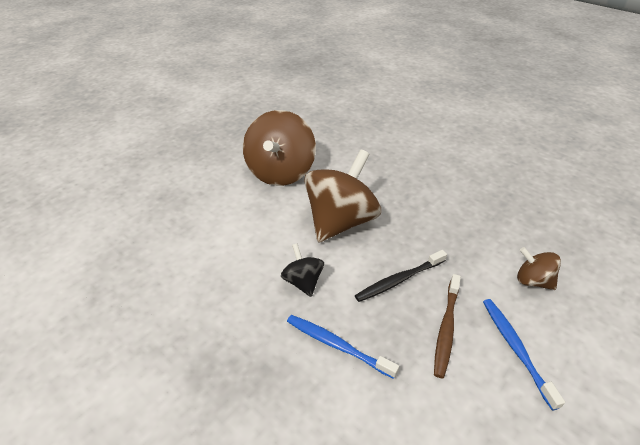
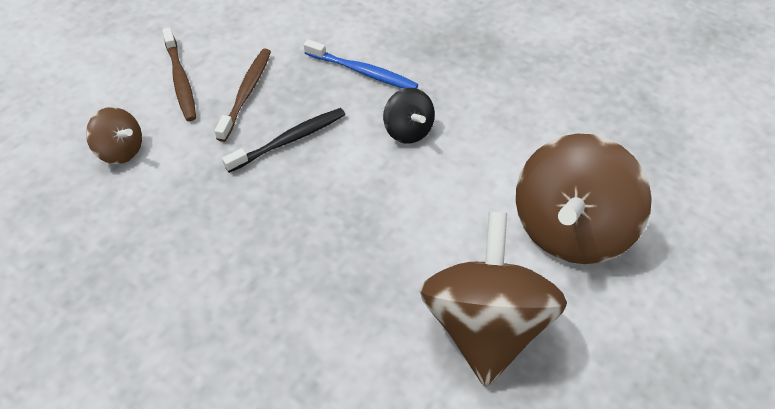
camera: 175 degrees right, 10 degrees up
brown spinning top [304,150,381,243] -> brown spinning top moved to [516,134,652,264]
blue toothbrush [483,299,565,411] -> brown toothbrush [162,27,196,121]

